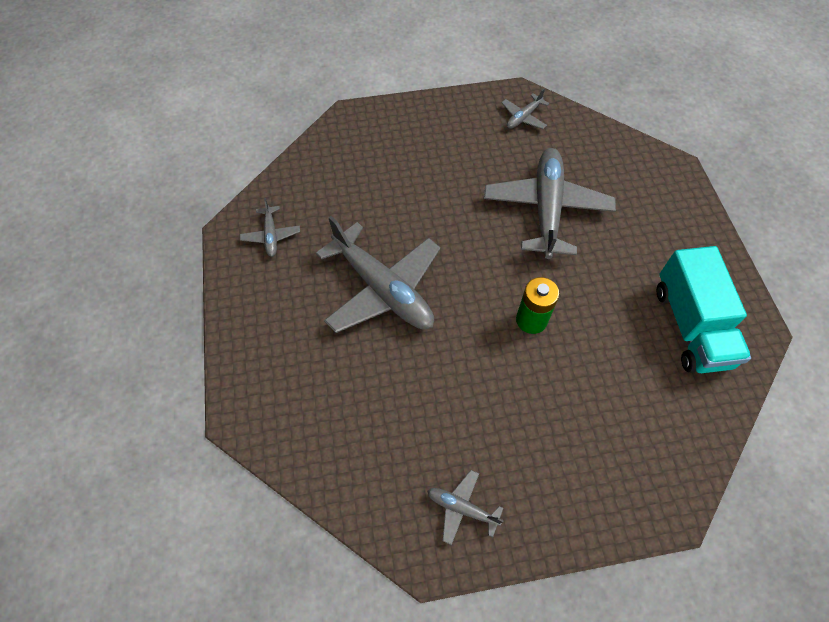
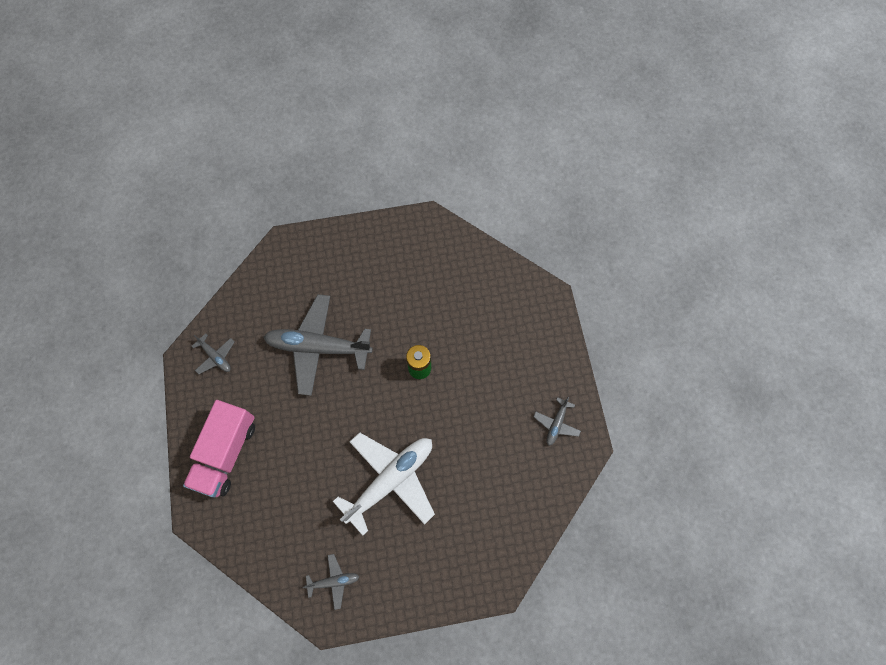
camera: 90 degrees left, 10 degrees up
grey plane [316,216,441,333] -> white plane [333,432,435,536]
turquoise truck [657,246,751,373] -> none
none -> pink truck [183,400,255,498]

